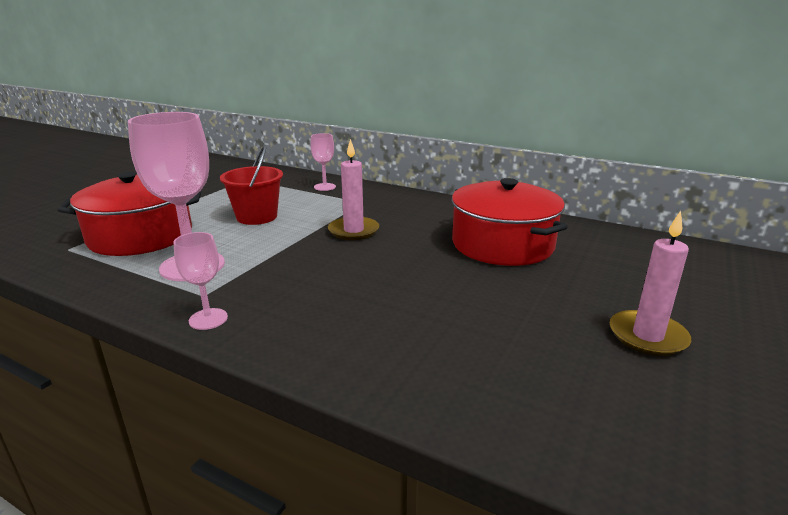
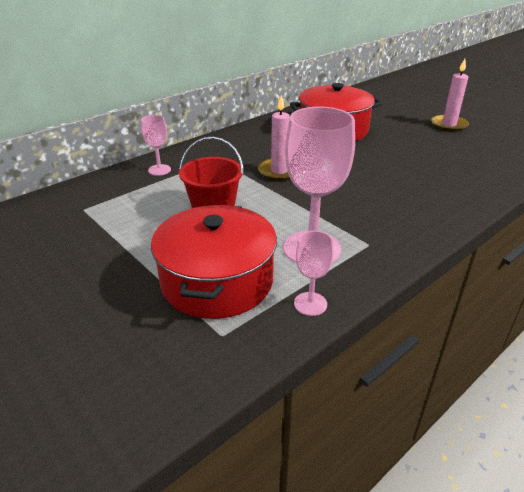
camera: 70 degrees left, 10 degrees up
pink goblet [174,232,228,330] -> pink goblet moved to [294,231,334,316]

